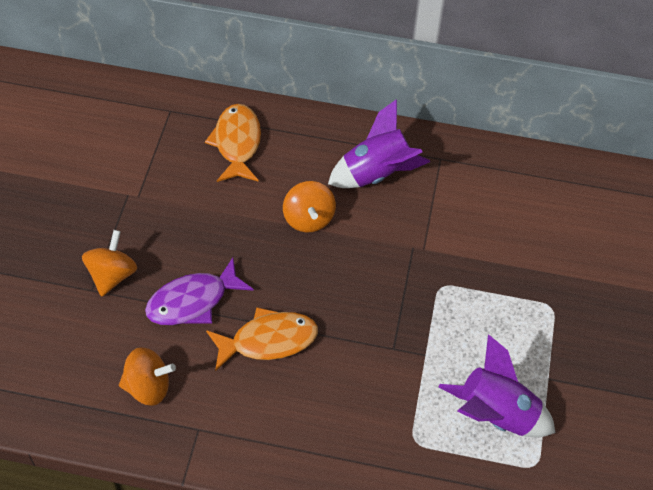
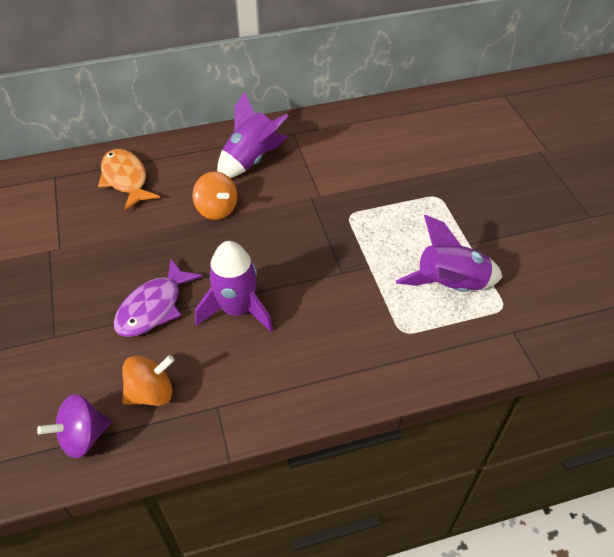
camera: 25 degrees left, 5 degrees down
orange spinning top [82,230,137,297] -> none
orange fish [206,307,318,371] -> purple rocket [195,241,273,332]
none -> purple spinning top [37,394,111,458]

